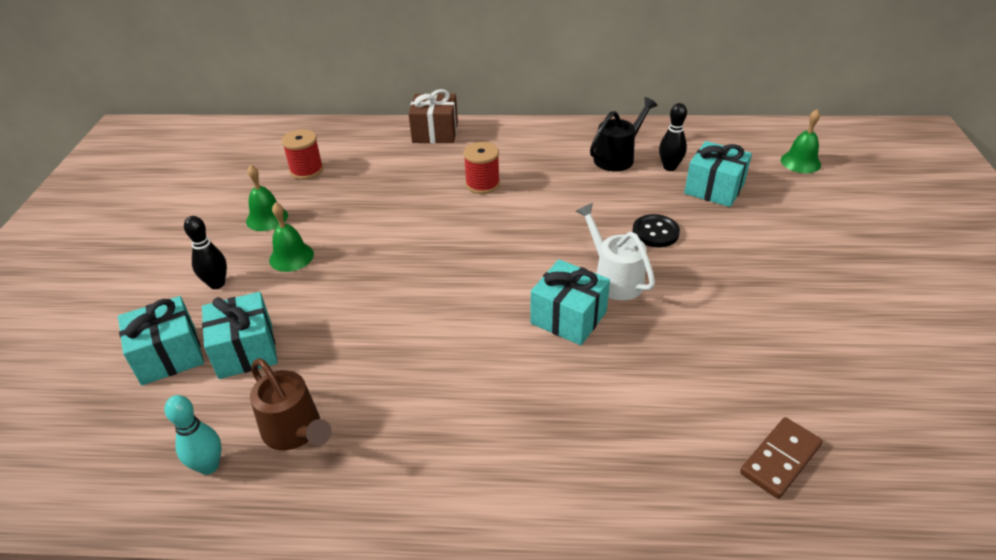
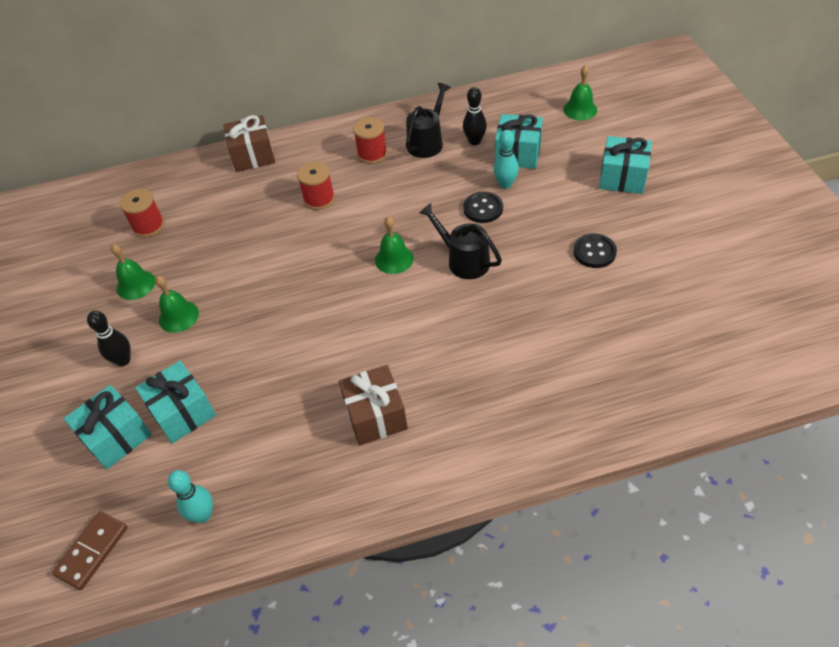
camera: 15 degrees left, 10 degrees up
brown watering can [250,358,332,450] -> none
turquoise gift [530,259,610,345] -> turquoise gift moved to [599,136,652,194]
white watering can [576,203,655,300] -> black watering can [419,203,502,279]
brown domino [740,417,822,499] -> brown domino moved to [52,511,128,590]
none -> brown gift [339,365,408,445]
none -> red spool [353,117,387,164]
none -> green bell [375,217,414,274]
none -> turquoise bowling pin [493,130,519,189]
none -> black button [573,233,617,268]

